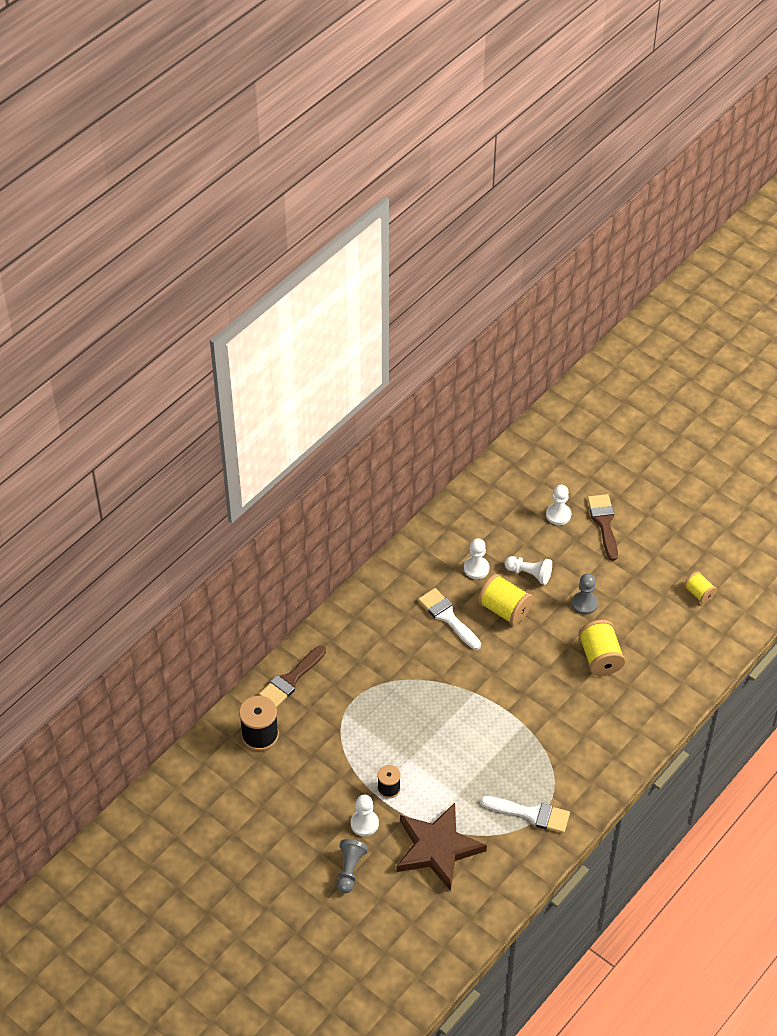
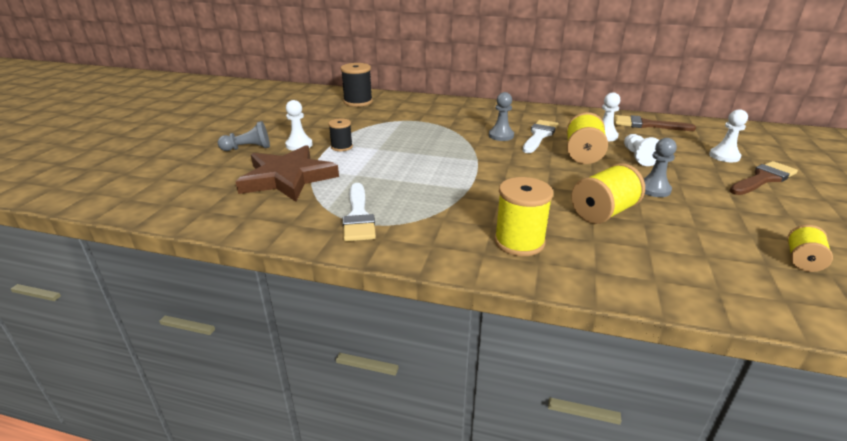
camera: 65 degrees right, 20 degrees down
brown brush [259,646,326,707] -> brown brush moved to [614,115,696,131]
none -> grey pawn [489,92,514,141]
none -> yellow spool [494,177,553,256]

